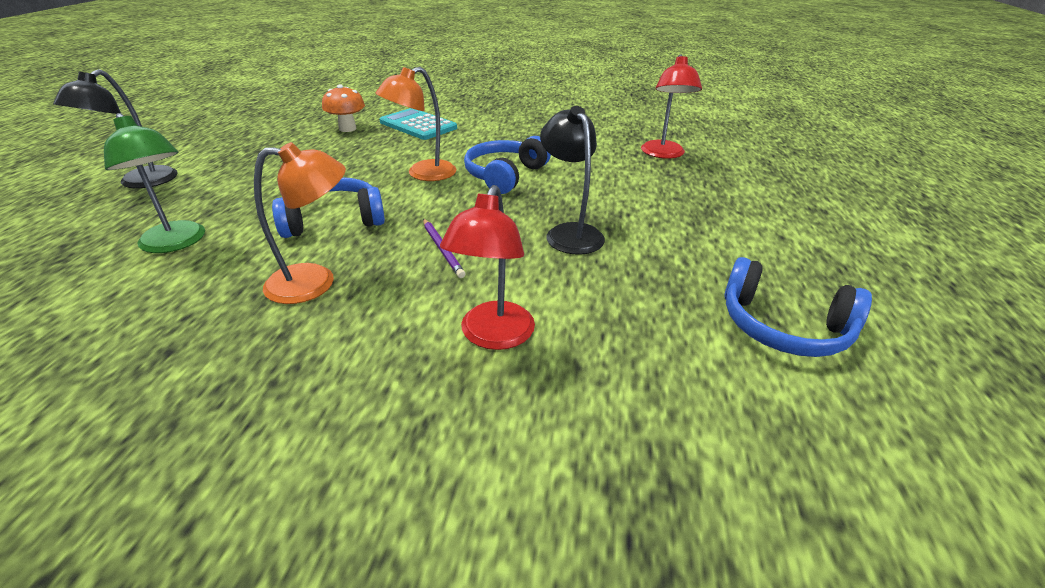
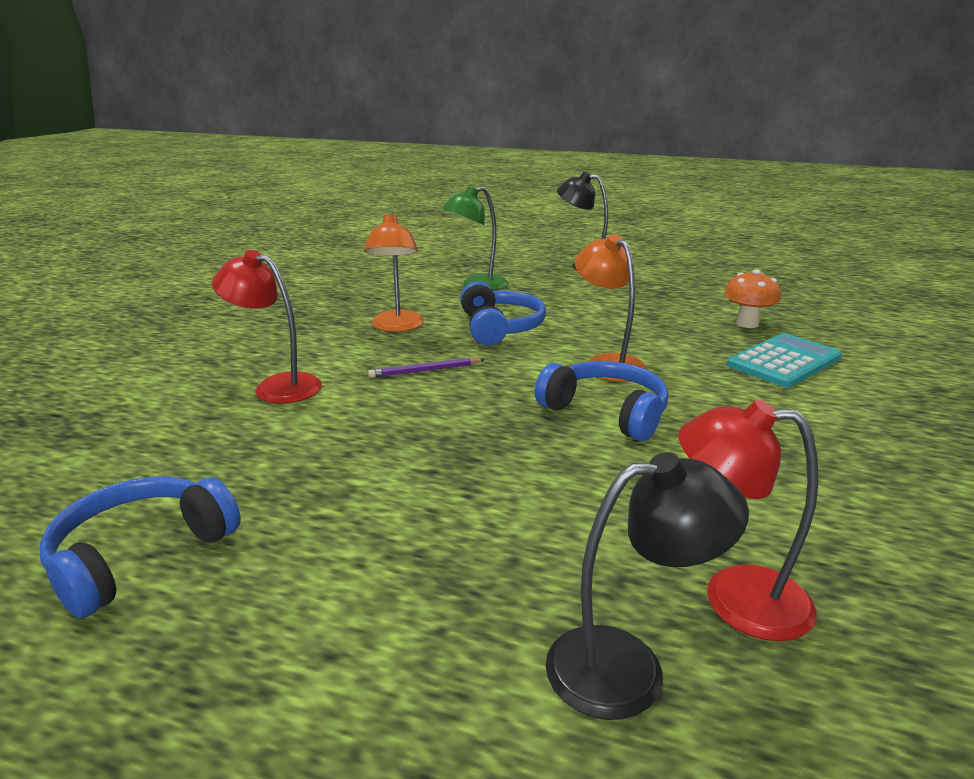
camera: 100 degrees right, 10 degrees down
black lamp [540,106,605,255] -> black lamp moved to [546,452,749,720]

